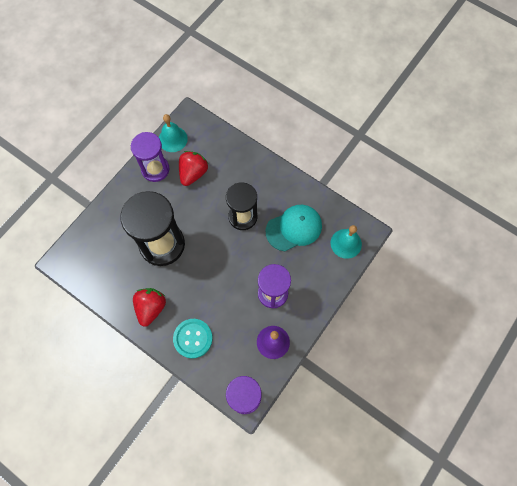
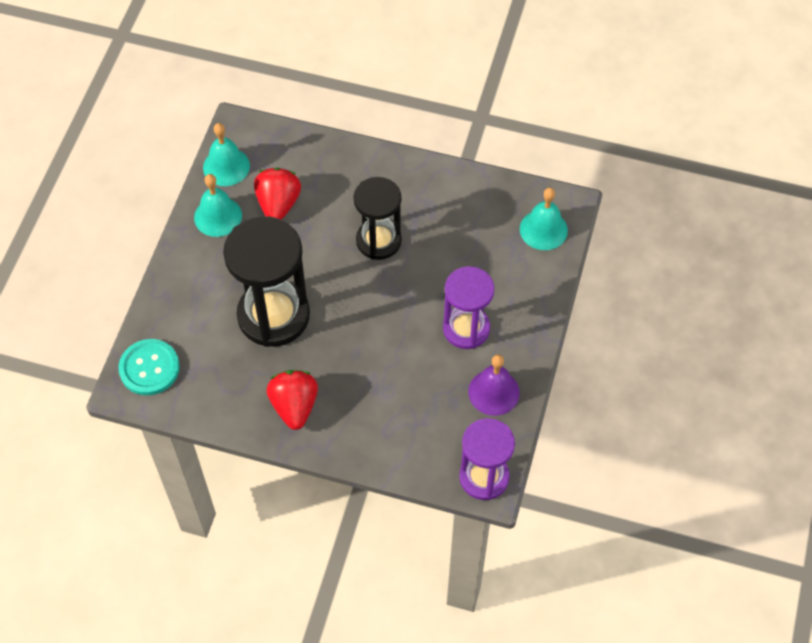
camera: 20 degrees left, 10 degrees down
purple hourglass [131,132,169,182] -> turquoise bell [194,174,242,237]
turquoise button [173,319,213,359] -> turquoise button moved to [118,339,180,395]
turquoise cap [266,205,322,251] -> none

